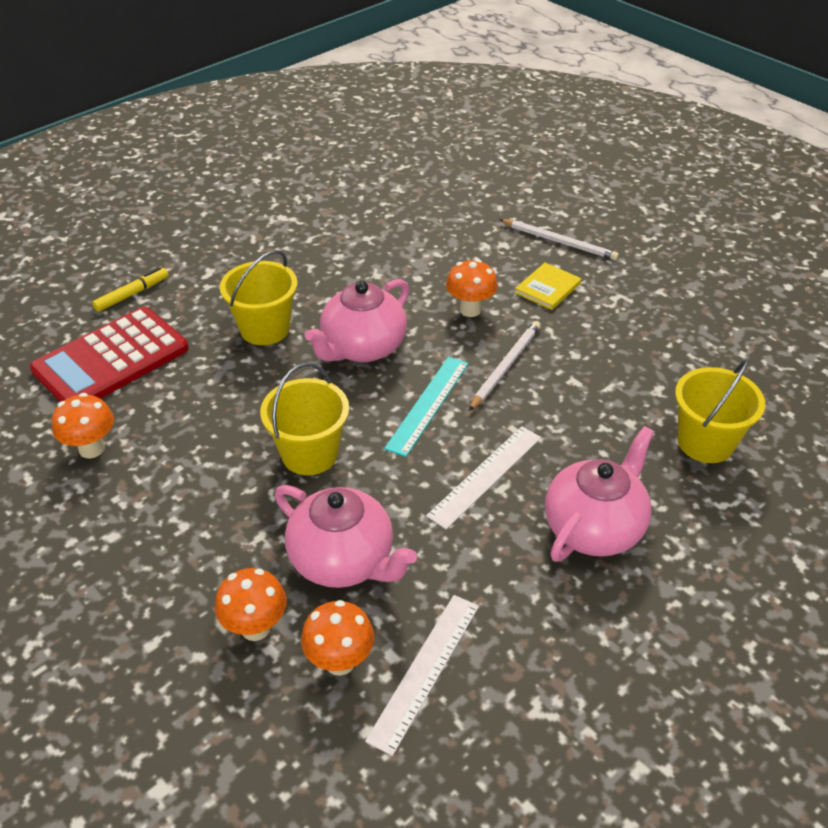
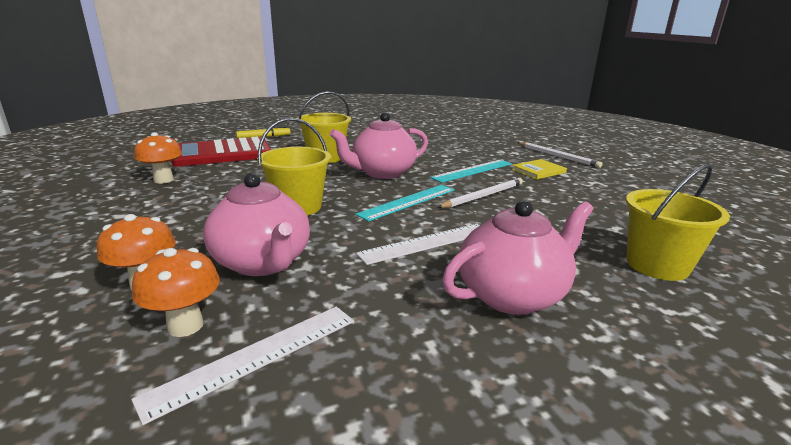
camera: 20 degrees right, 20 degrees down
orange mushroom [446,259,498,317] -> turquoise ruler [430,160,512,183]

